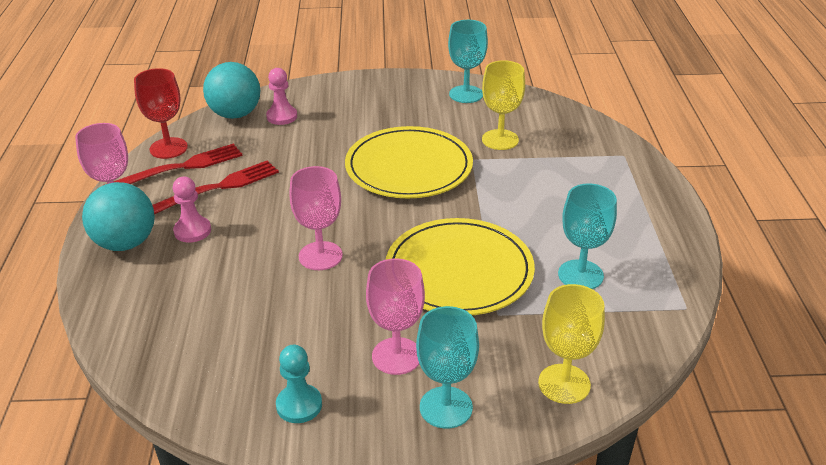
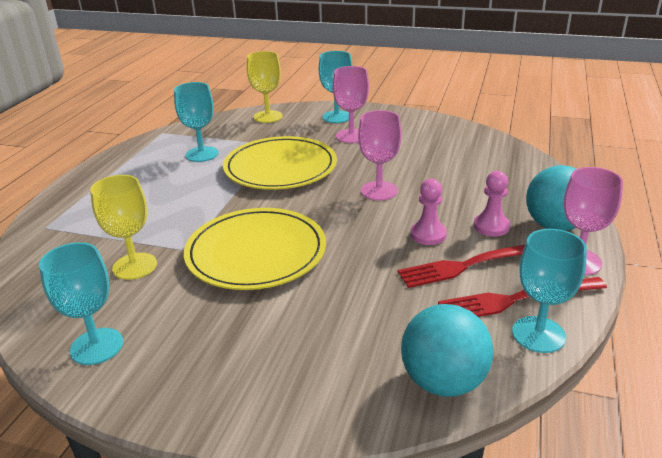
camera: 160 degrees left, 5 degrees down
red goblet [134,68,188,159] -> turquoise goblet [512,229,587,353]
pink pawn [266,68,297,125] -> pink pawn moved to [410,179,447,245]
turquoise pawn [276,345,322,423] -> none

